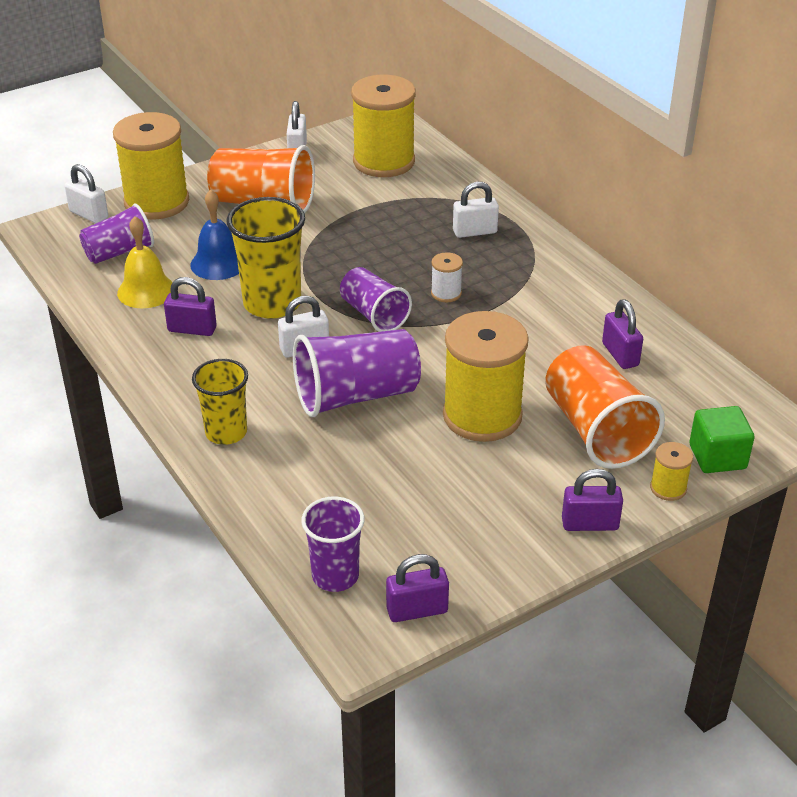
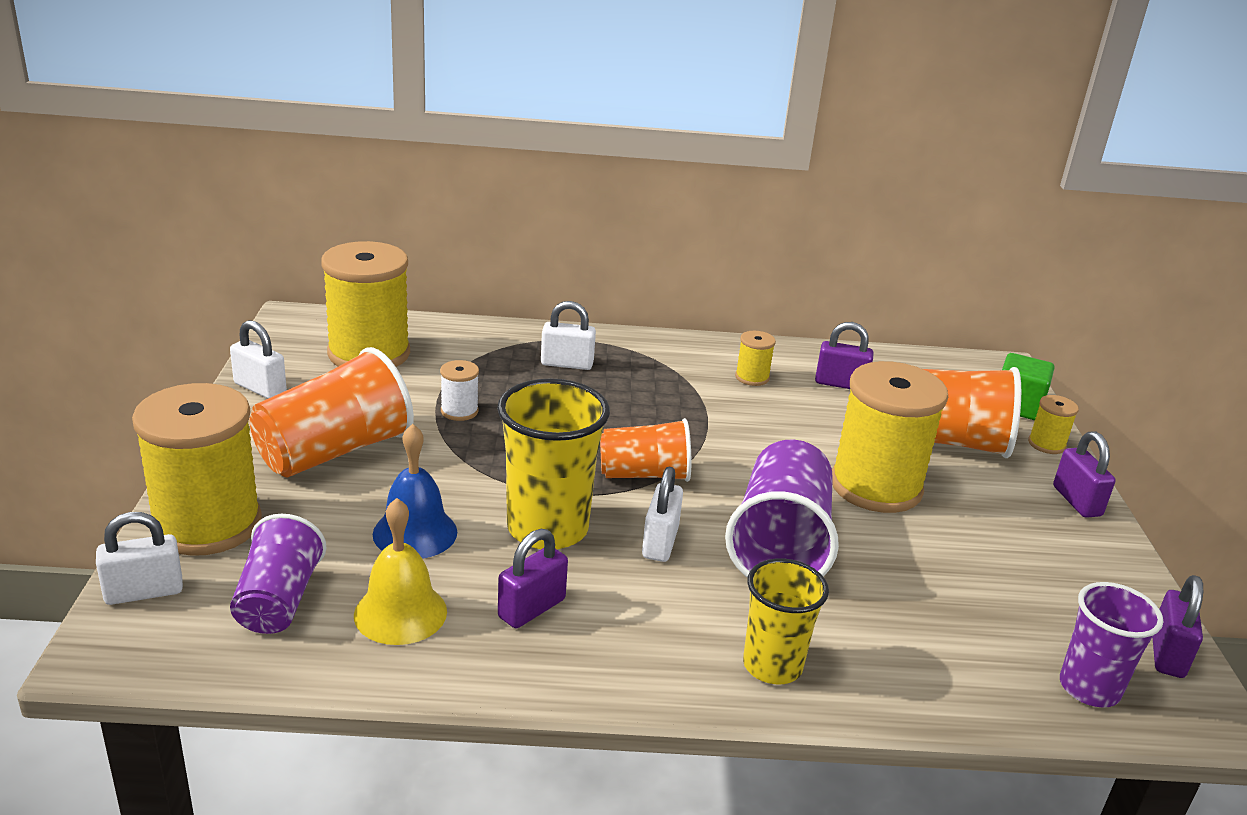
camera: 60 degrees left, 10 degrees down
purple cup [340,267,412,332] -> orange cup [600,418,691,482]
white spool [431,252,463,302] -> white spool moved to [440,360,479,421]
white padlock [453,182,499,238] -> white padlock turned 75 degrees clockwise [541,301,596,370]
purple padlock [562,469,623,531] -> purple padlock turned 45 degrees counterclockwise [1053,431,1116,518]
none -> yellow spool [735,331,776,386]

